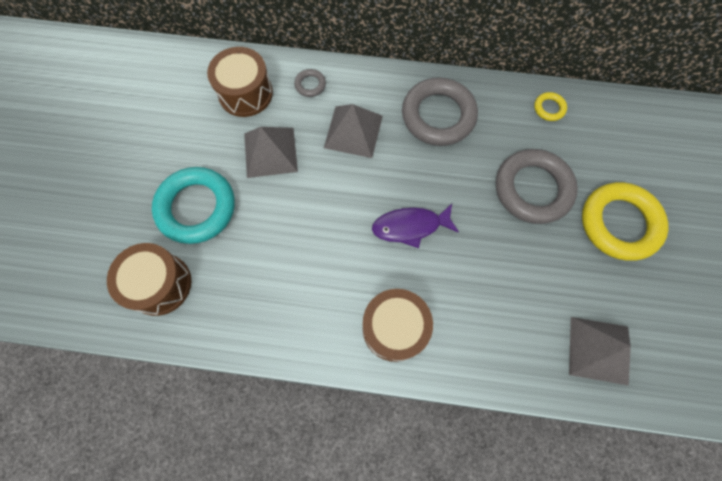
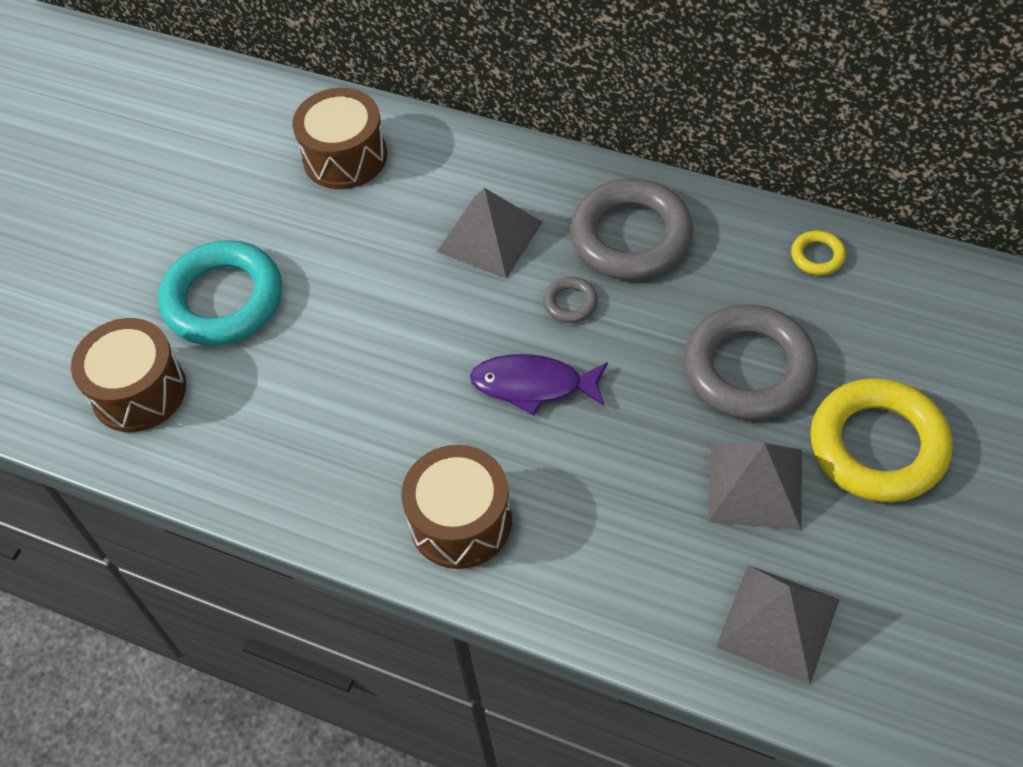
camera: 20 degrees right, 15 degrees down
grey pyramid [244,127,298,178] -> grey pyramid moved to [708,443,802,530]
grey ring [294,69,326,97] -> grey ring moved to [543,277,598,323]

